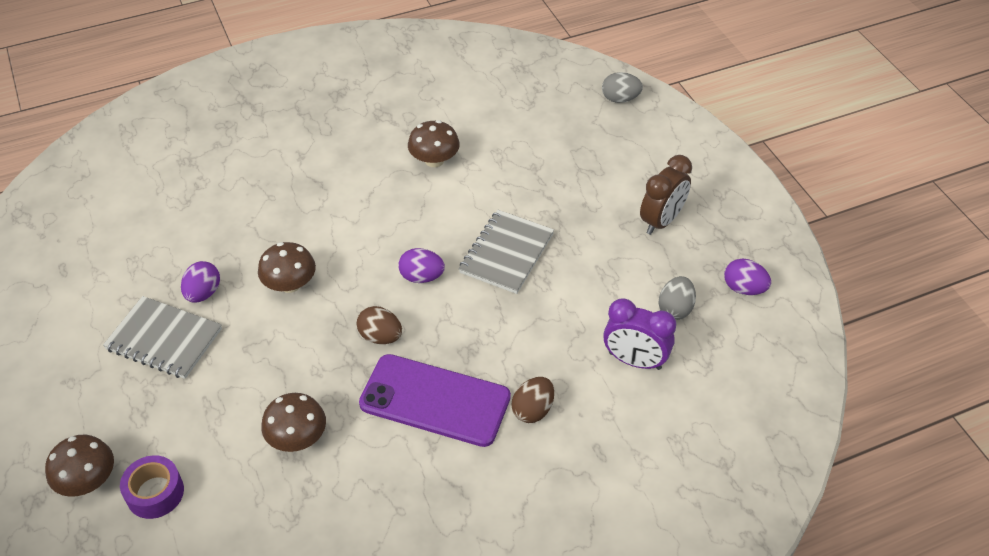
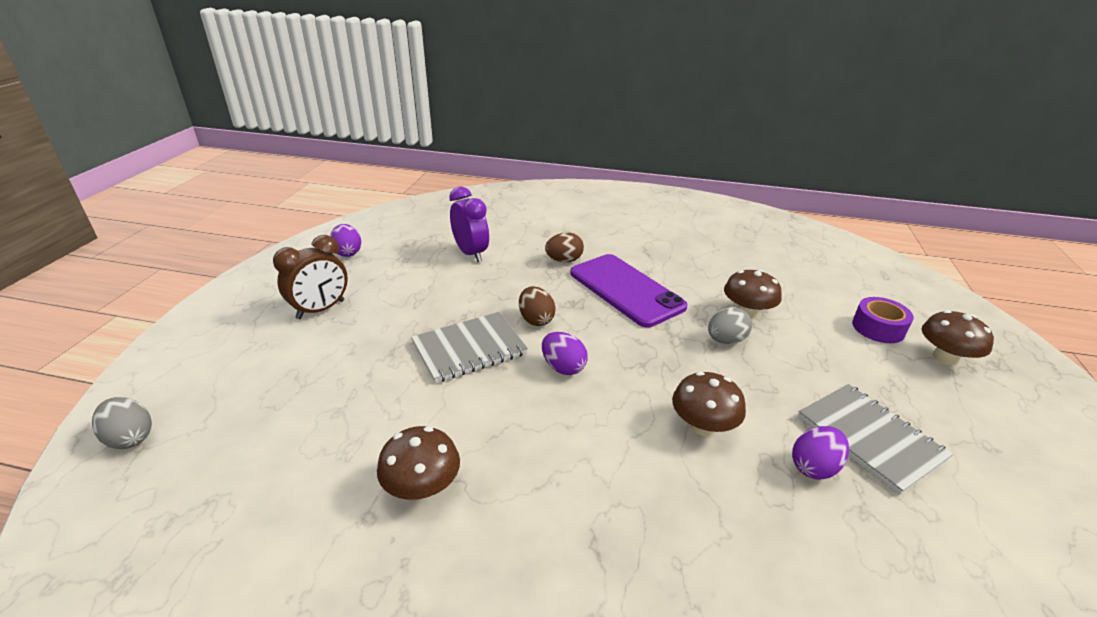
camera: 145 degrees left, 15 degrees down
brown egg [357,306,402,344] -> brown egg moved to [519,286,556,326]
brown clock [640,155,692,235] -> brown clock turned 150 degrees clockwise [273,235,348,319]
grey egg [658,276,696,320] -> grey egg moved to [708,307,752,344]

